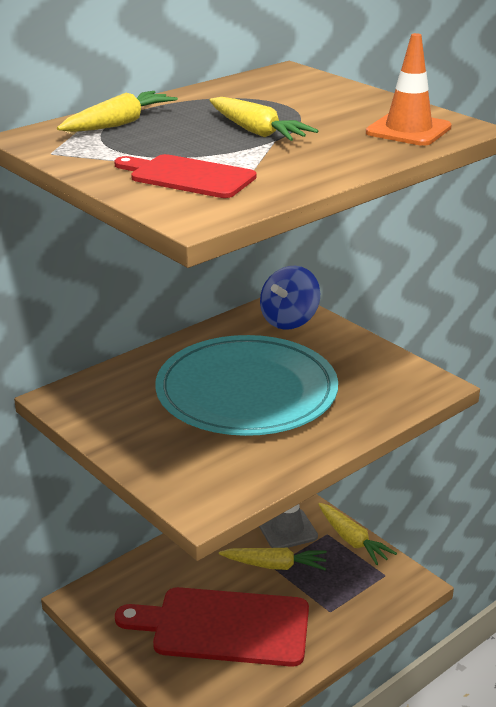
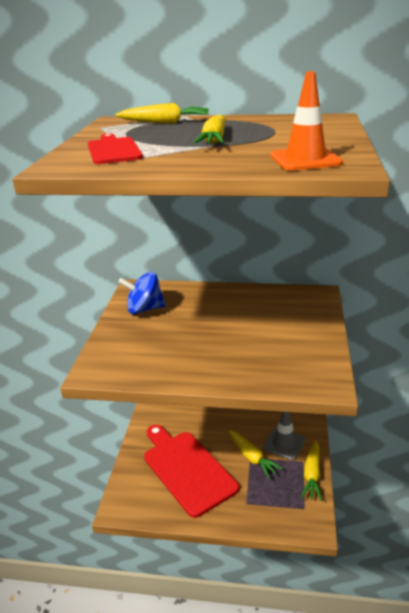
camera: 50 degrees right, 0 degrees up
turquoise plate [155,335,338,436] -> none
blue spinning top [260,266,320,330] -> blue spinning top moved to [118,272,166,314]

